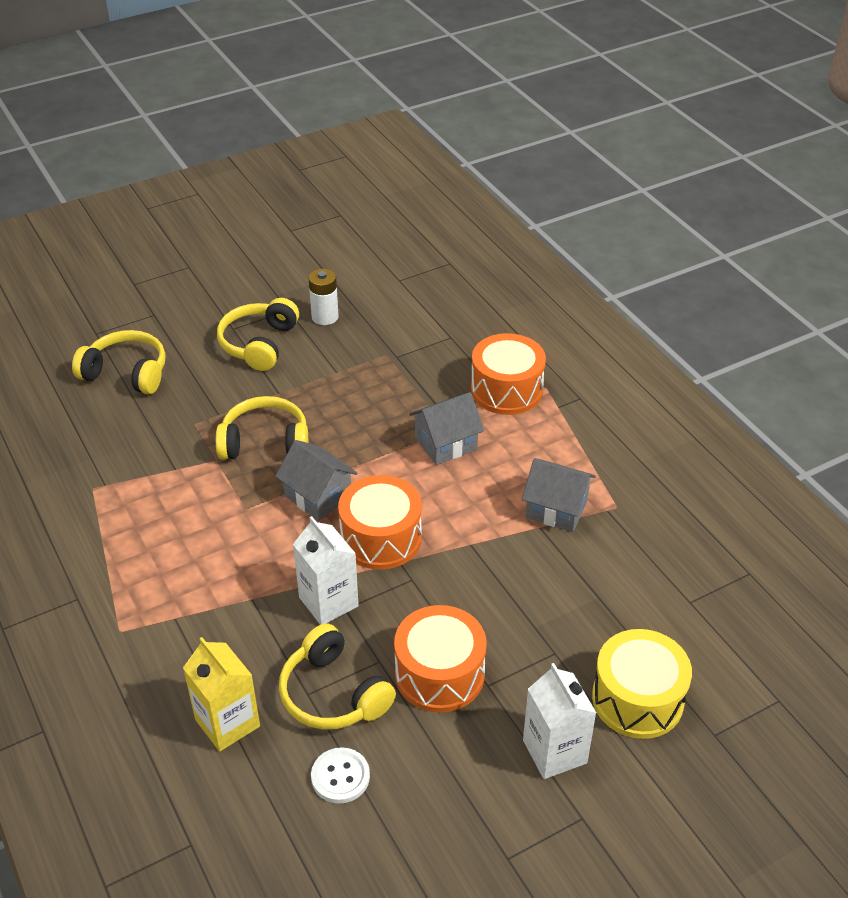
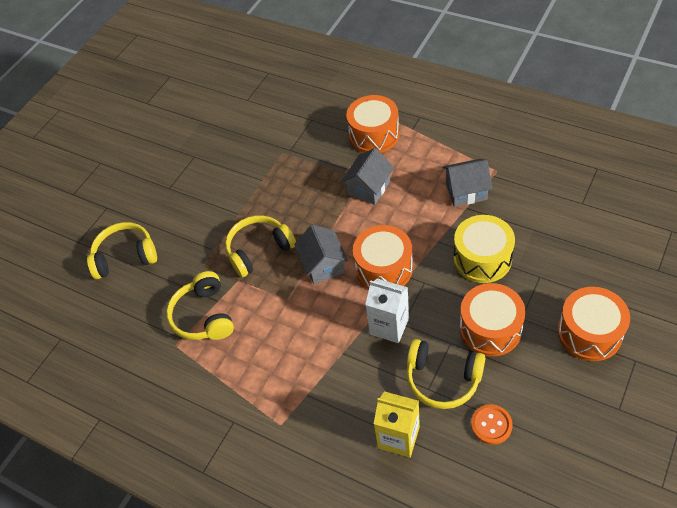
camera: 25 degrees left, 10 degrees up
yellow headphones [217,298,299,371] -> yellow headphones moved to [166,271,234,340]
grey house [275,440,357,521] -> grey house turned 60 degrees clockwise [294,225,348,284]
white battery [309,269,339,325] -> none
white button [311,747,370,804] -> orange button [471,404,513,445]
white carton [523,663,596,779] -> orange drum [558,287,630,361]
yellow drum [592,629,692,739] -> yellow drum moved to [453,215,515,283]

